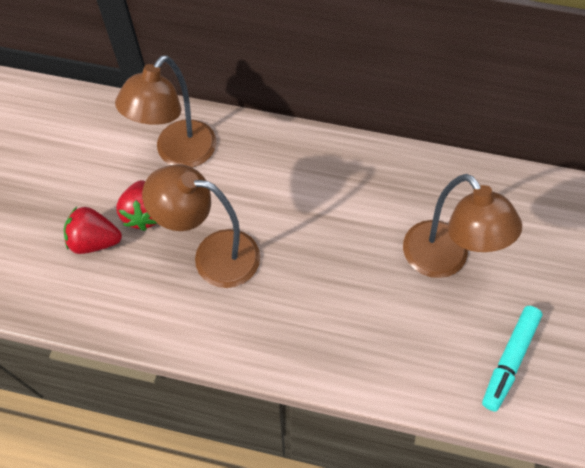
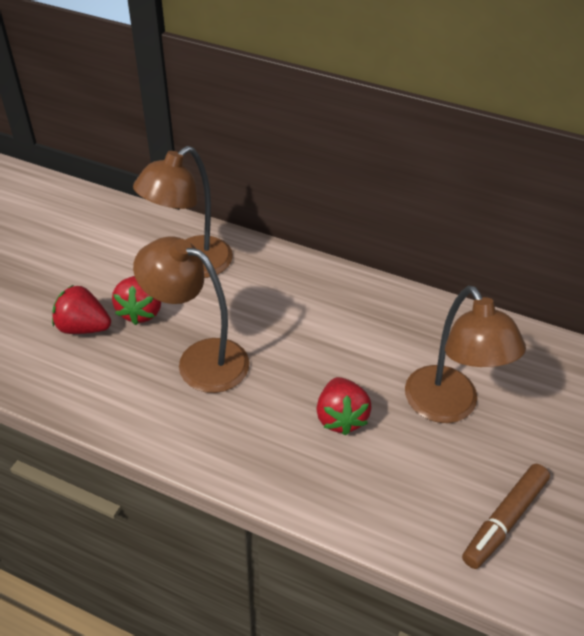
camera: 10 degrees right, 15 degrees down
turquoise marker [482,306,542,412] -> brown marker [462,464,550,569]
none -> red strawberry [316,377,372,436]

